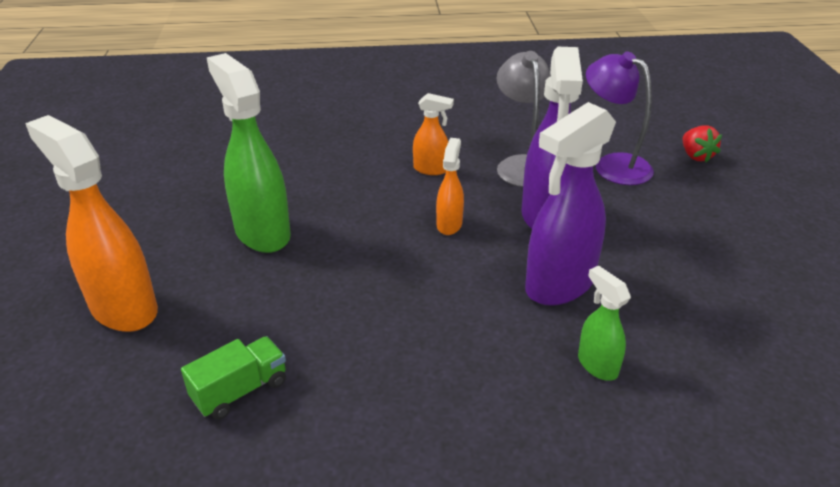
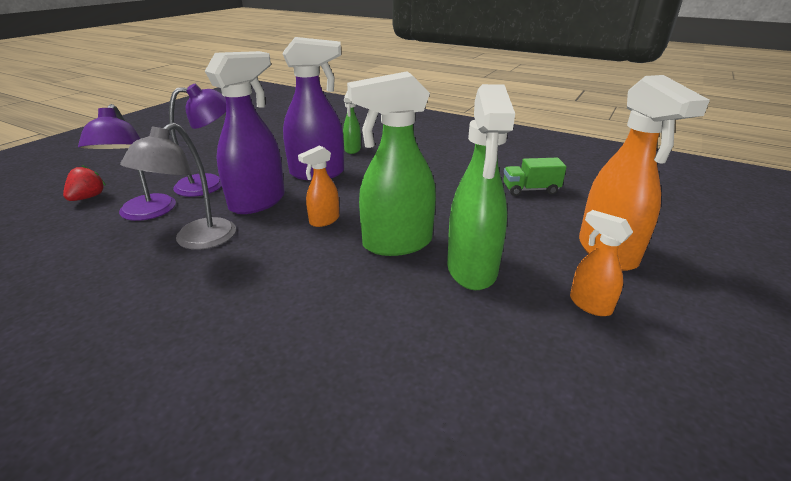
camera: 145 degrees left, 5 degrees down
orange spray bottle [413,93,454,175] -> orange spray bottle moved to [570,210,633,316]
none -> purple lamp [169,84,226,197]
none -> green spray bottle [347,71,436,256]

